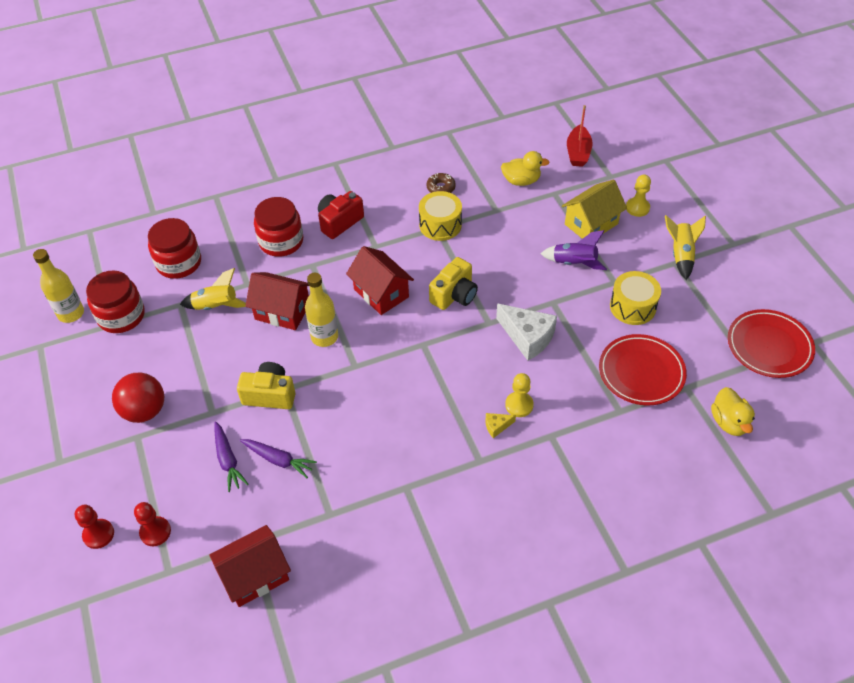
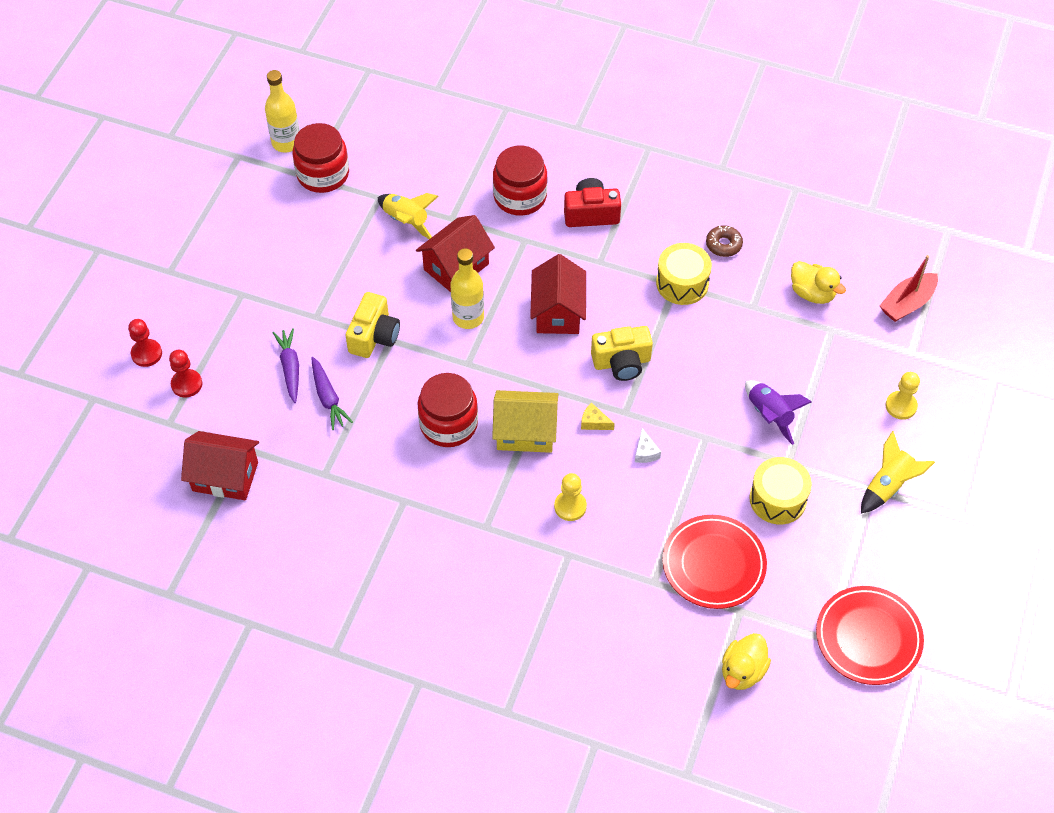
camera: 40 degrees right, 5 degrees up
red ball [112,373,164,423] -> none
red jar [148,218,201,279] -> red jar moved to [418,373,478,447]
purple carrot [214,421,248,492] -> purple carrot turned 150 degrees clockwise [273,328,299,403]
yellow camera [237,362,295,409] -> yellow camera turned 60 degrees clockwise [345,292,400,358]
red house [245,272,309,330] -> red house turned 75 degrees clockwise [416,215,495,292]
yellow cheese [486,413,516,438] -> yellow cheese moved to [581,403,615,430]
white cheese [496,304,557,361] -> white cheese [635,428,661,463], size x0.46
yellow house [562,179,627,239] -> yellow house moved to [492,390,558,453]

